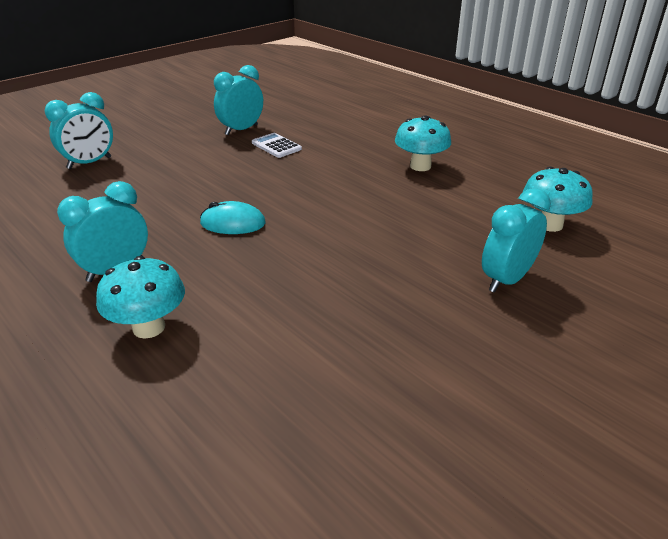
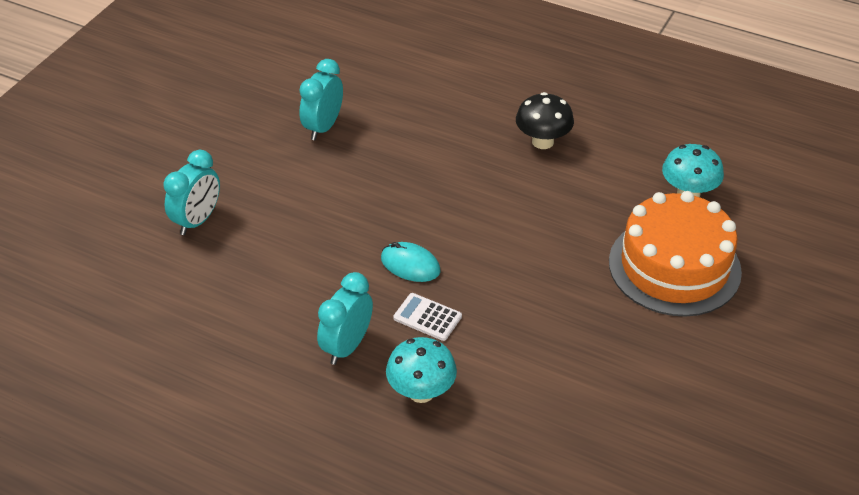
camera: 20 degrees left, 10 degrees up
turquoise mouse [200,201,266,234] -> turquoise mouse turned 45 degrees clockwise [381,242,441,282]
white calculator [252,133,302,158] -> white calculator moved to [393,293,462,341]
turquoise mushroom [395,115,451,171] -> black mushroom [516,92,574,149]
turquoise clock [482,188,551,293] -> orange cake [609,191,742,317]

